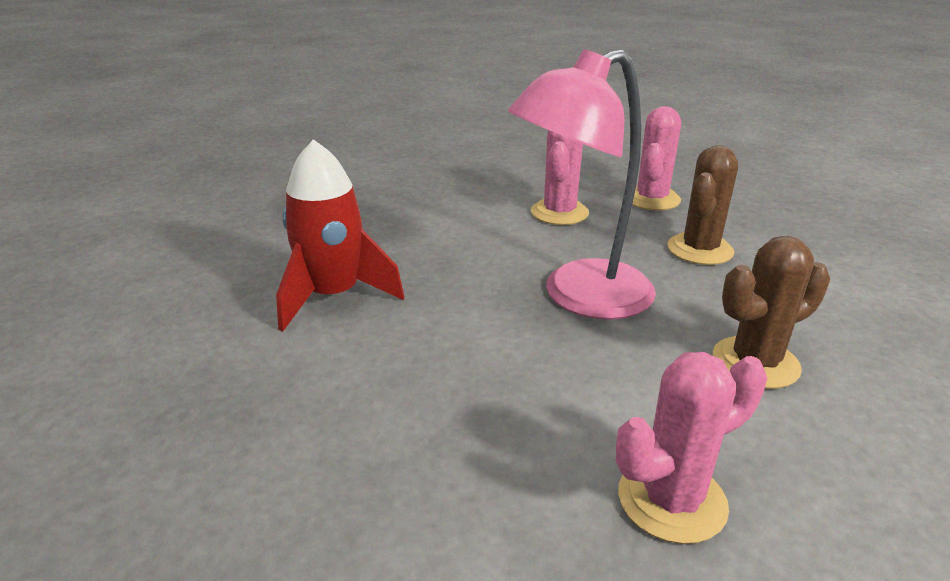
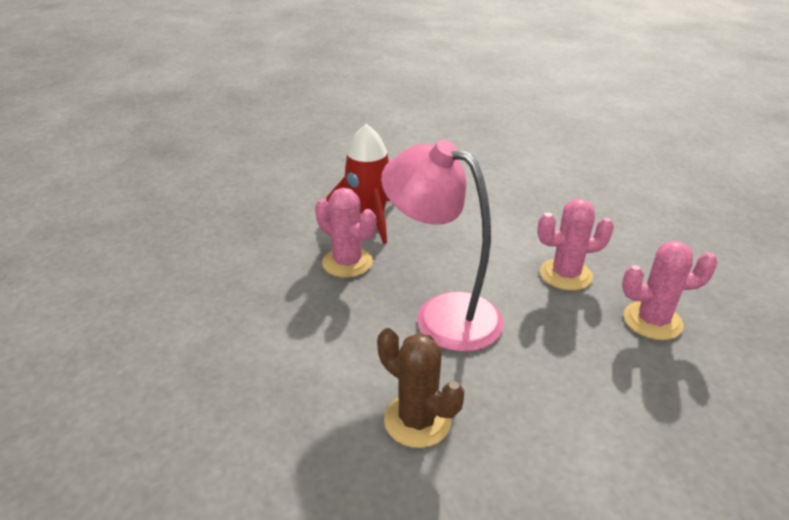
camera: 65 degrees right, 5 degrees up
pink cactus [616,352,767,544] -> pink cactus moved to [315,188,376,278]
brown cactus [667,145,738,265] -> none

